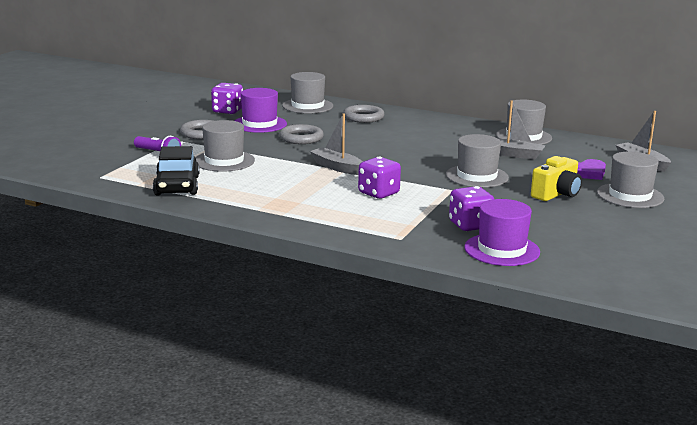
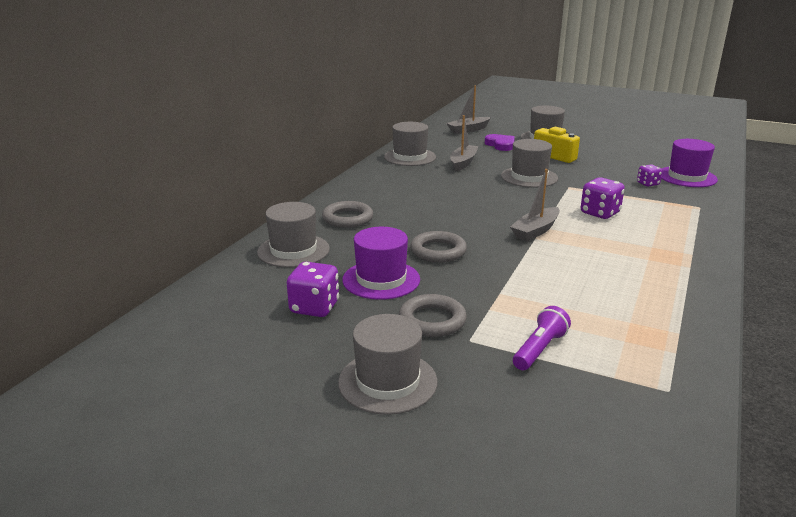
camera: 90 degrees left, 5 degrees up
black car [153,146,200,196] -> none
grey hat [195,120,255,172] -> grey hat moved to [338,314,437,415]
purple dice [449,186,494,231] -> purple dice [637,164,662,187], size x0.61

